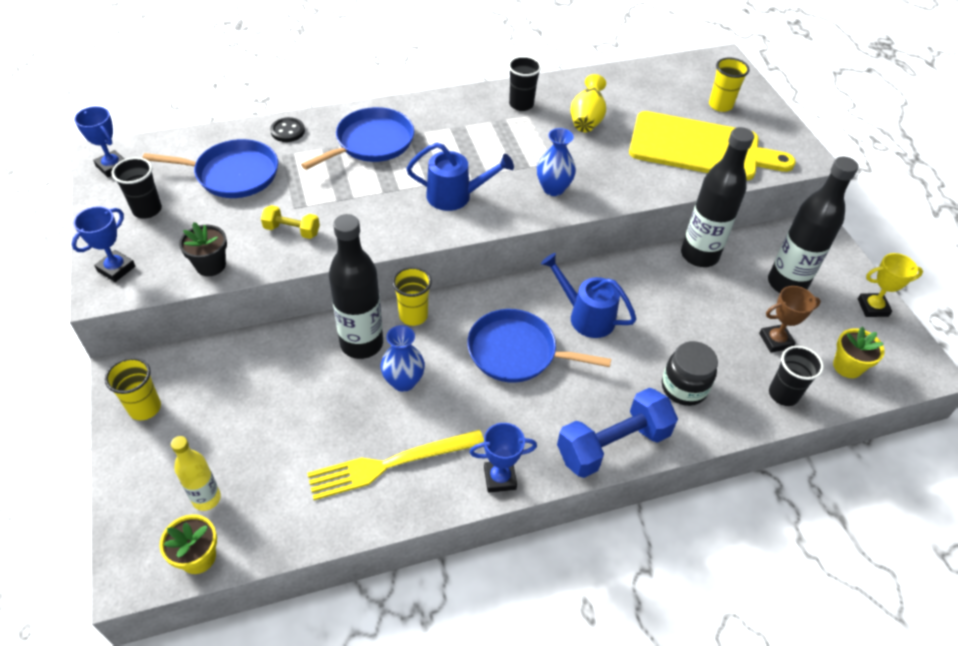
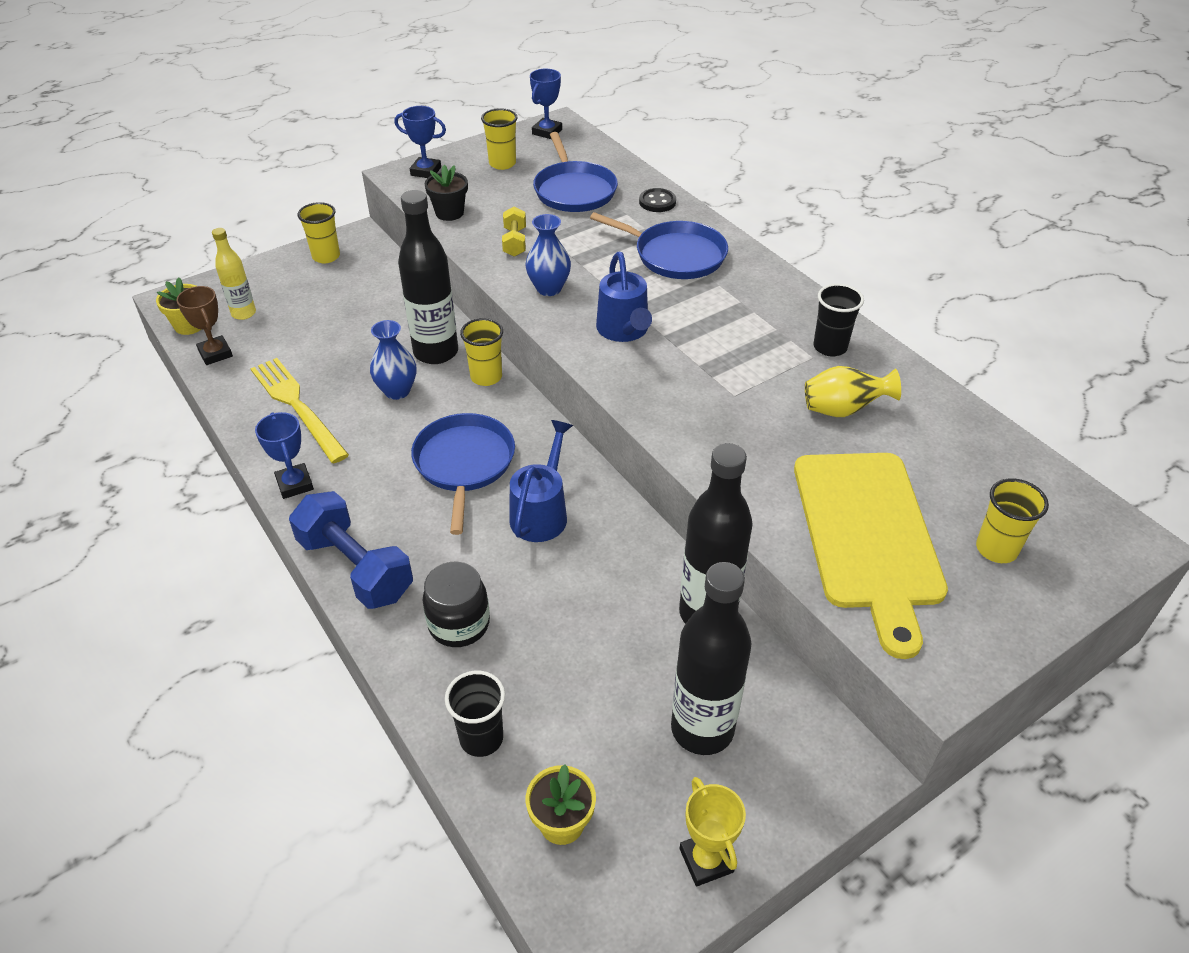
camera: 75 degrees right, 5 degrees down
black cup [111,157,162,219] -> yellow cup [481,108,518,170]
blue vase [537,128,576,196] -> blue vase moved to [526,214,571,296]
brown trophy [759,286,821,352] -> brown trophy moved to [176,286,233,365]

